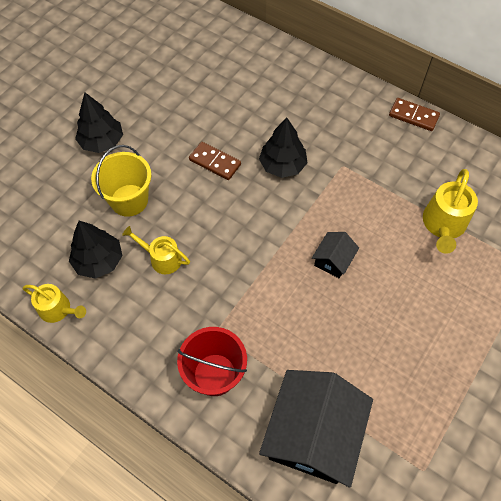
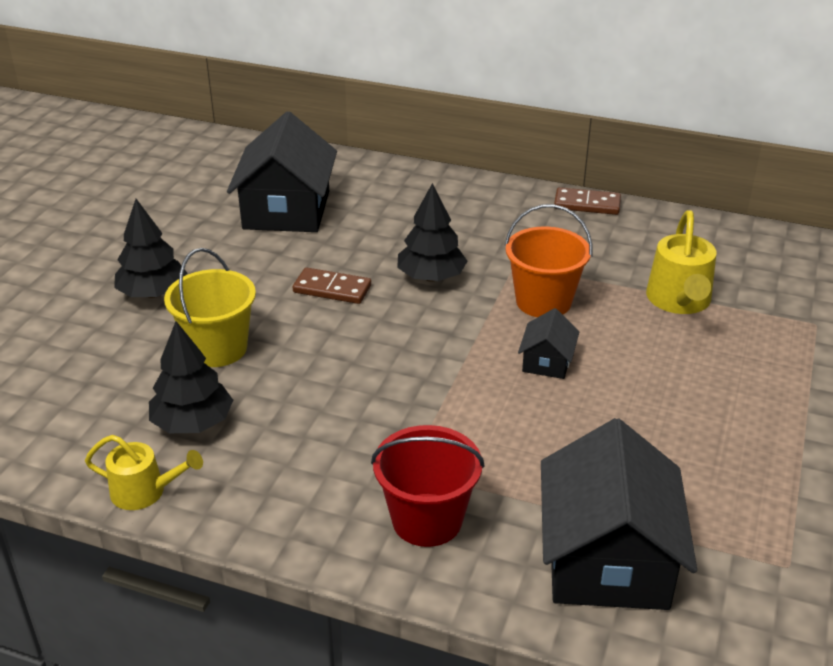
camera: 15 degrees left, 25 degrees down
yellow watering can [122,226,190,274] -> none
none -> black house [227,111,337,232]
none -> orange bucket [505,204,592,317]

